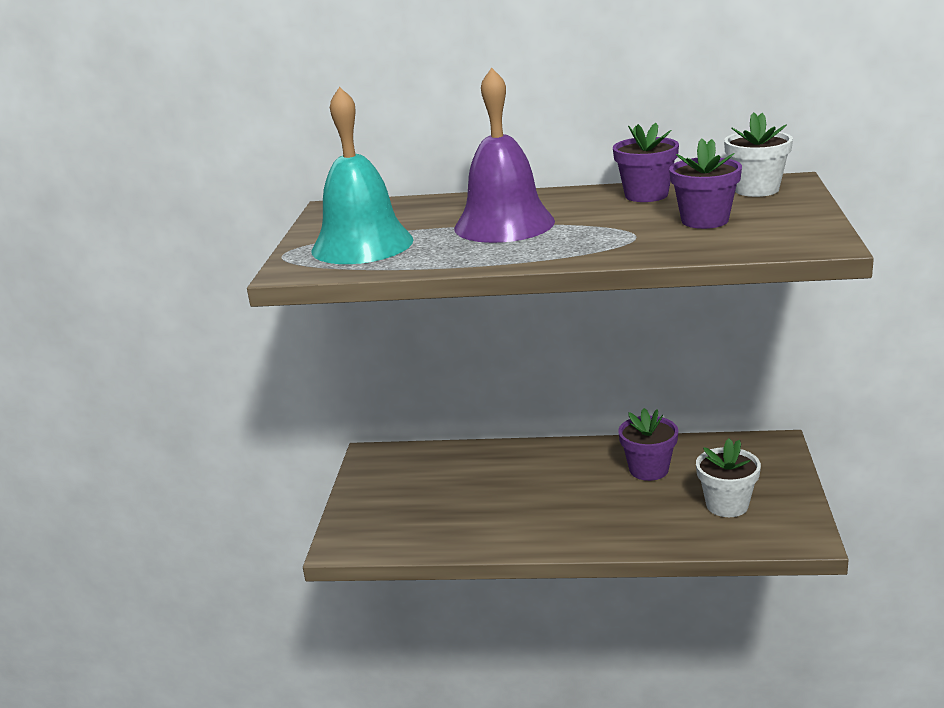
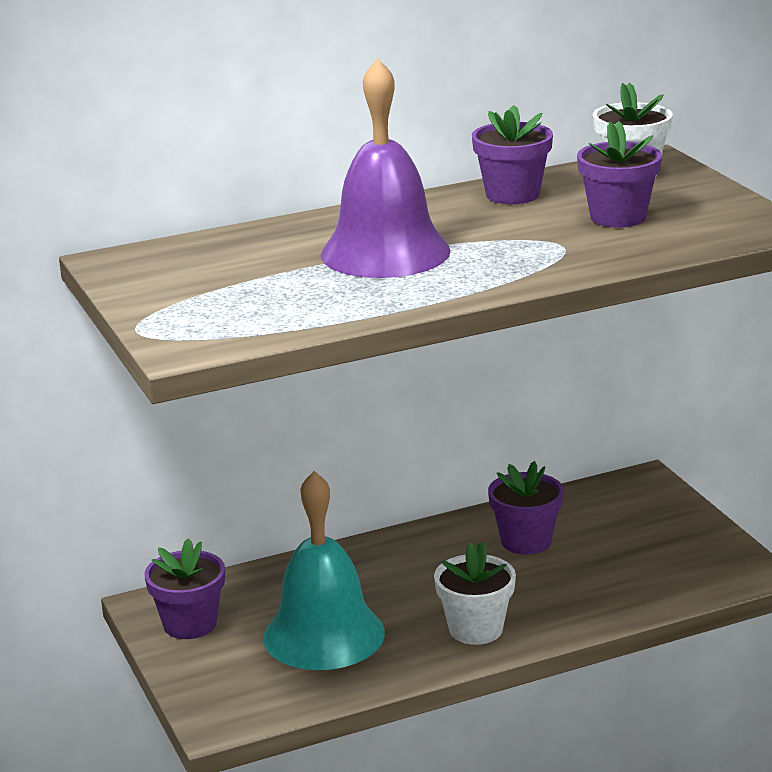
camera: 30 degrees left, 0 degrees up
turquoise bell [311,87,413,264] -> turquoise bell moved to [263,471,385,670]
white flower pot [696,438,761,517] -> white flower pot moved to [434,542,516,645]
none -> purple flower pot [144,538,225,639]

